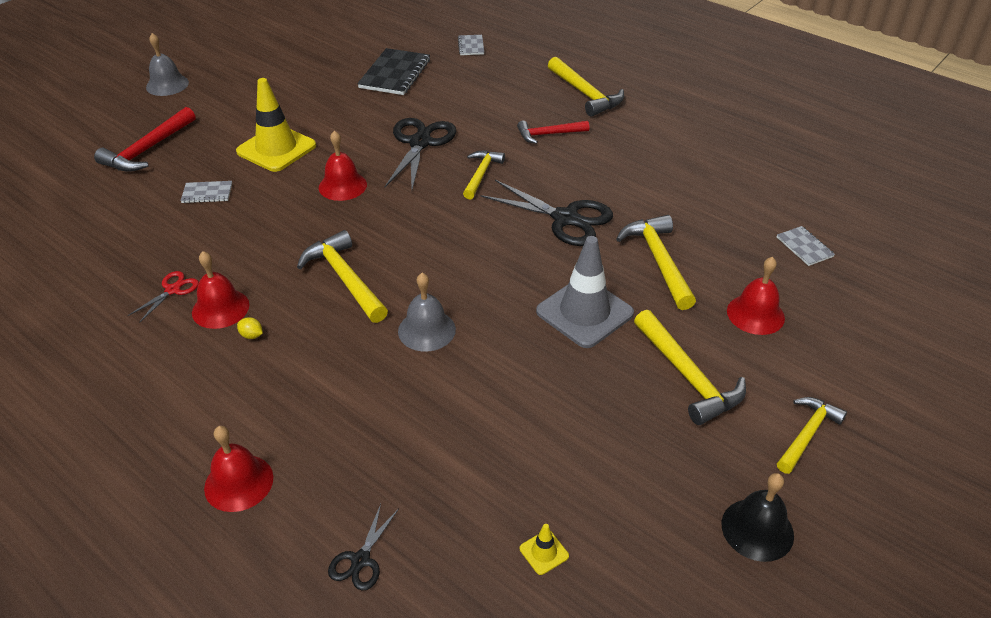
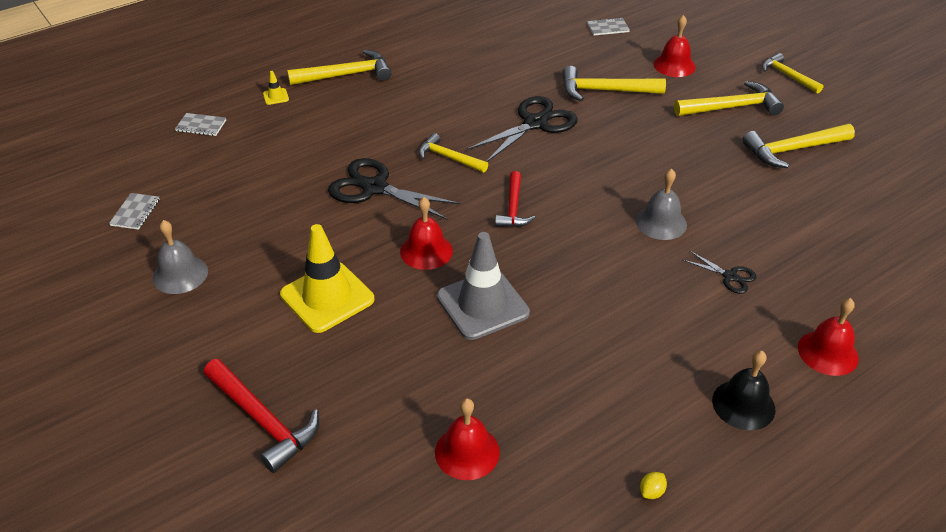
camera: 75 degrees left, 0 degrees up
red scissors [128,271,199,323] -> none
grey bell [146,33,189,96] -> grey bell moved to [153,220,208,294]
grey notebook [181,181,232,203] -> grey notebook moved to [109,193,159,230]
red bell [192,251,249,329] -> red bell moved to [435,398,500,480]
yellow lemon [237,317,263,339] -> yellow lemon moved to [640,472,667,499]
yellow hammer [297,230,388,323] -> yellow hammer moved to [742,124,855,168]
black scissors [328,504,399,590] -> black scissors moved to [683,250,756,294]
black notebook [357,48,430,95] -> none
red hammer [517,121,589,144] -> red hammer moved to [495,171,535,227]
yellow traffic cone [520,524,569,575] -> yellow traffic cone moved to [263,71,289,105]
grey traffic cone [536,236,634,348] -> grey traffic cone moved to [437,232,530,340]
black bell [722,473,794,562] -> black bell moved to [712,350,775,430]

